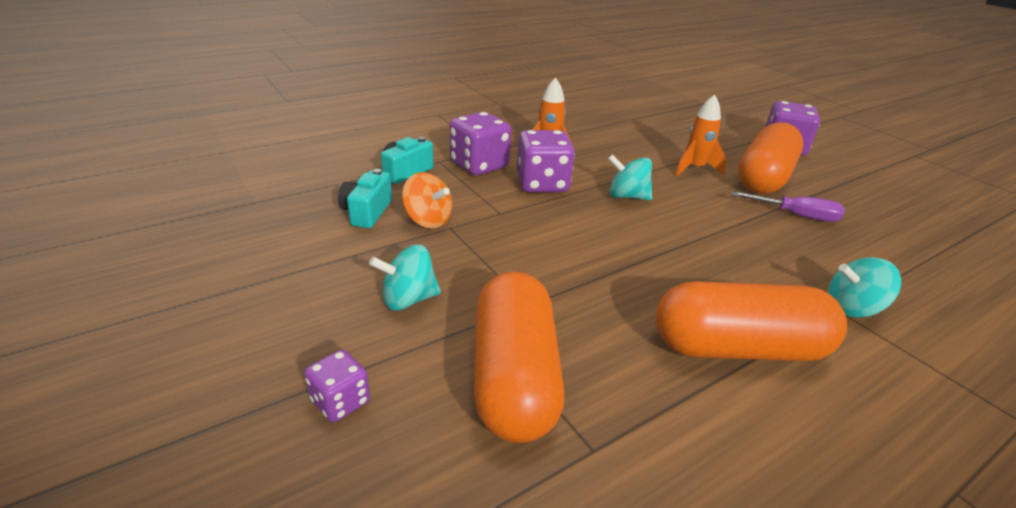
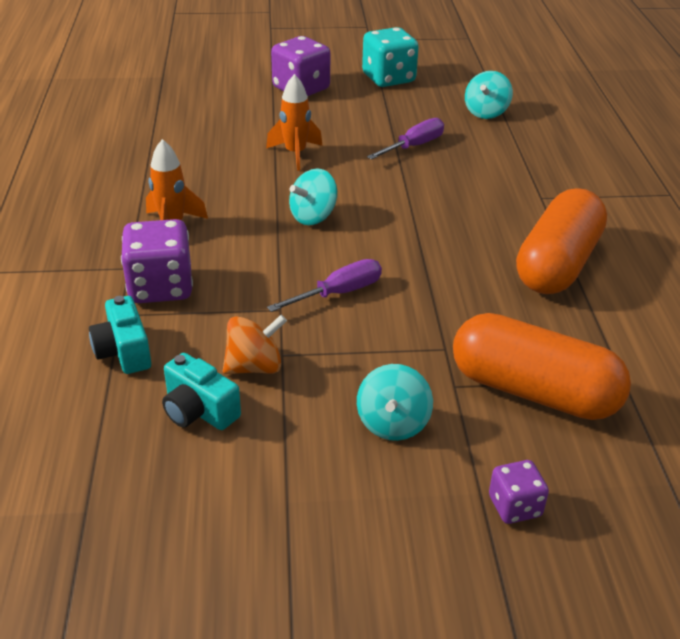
camera: 60 degrees left, 5 degrees up
purple dice [517,130,575,192] -> none
orange capsule [738,122,803,194] -> none
turquoise spinning top [828,257,901,318] -> turquoise spinning top moved to [465,71,513,119]
none -> purple screwdriver [267,259,382,312]
none -> turquoise dice [362,27,419,87]

